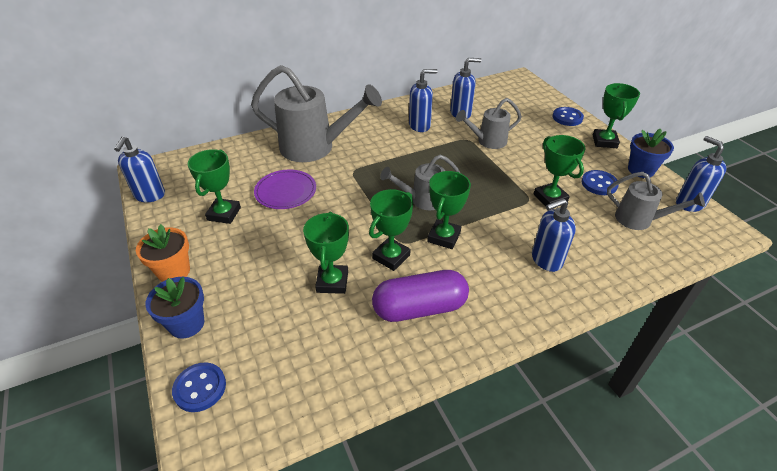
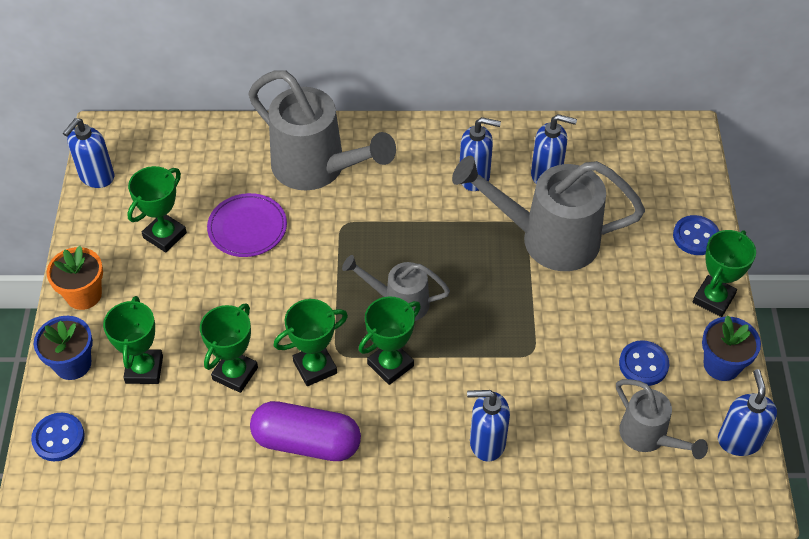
camera: 25 degrees right, 10 degrees up
grey watering can [456,98,522,149] -> grey watering can [452,156,645,271], size x1.81
green trophy [533,135,586,206] -> green trophy moved to [103,296,163,384]

